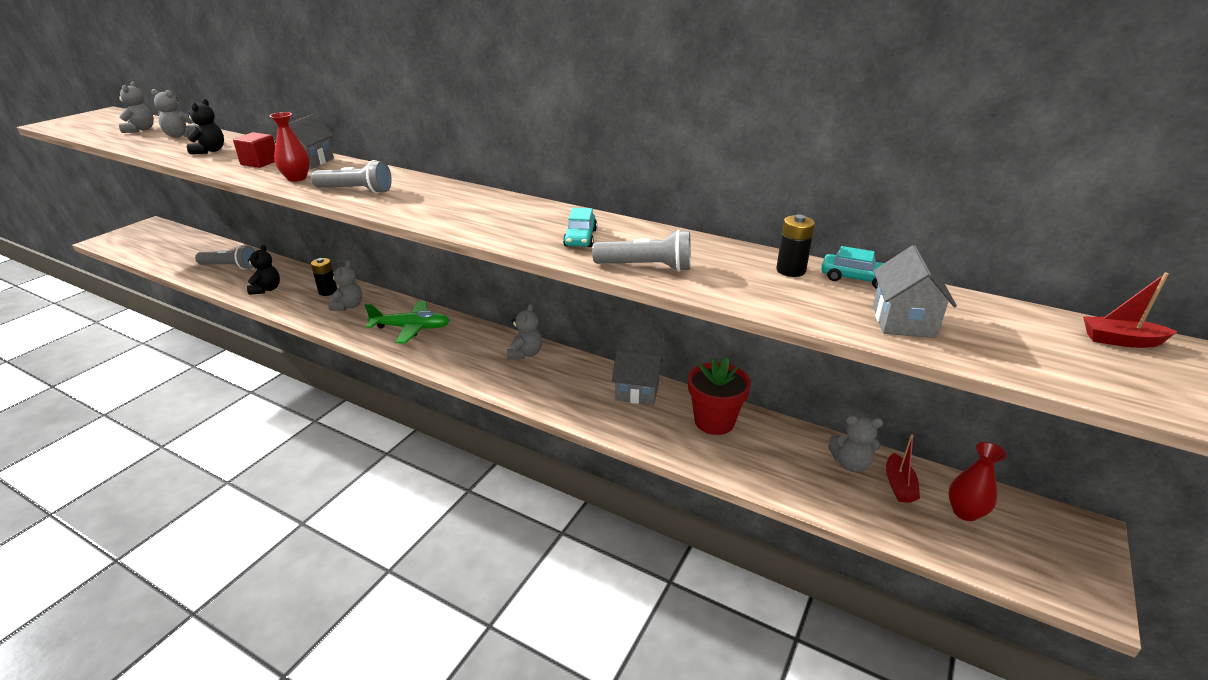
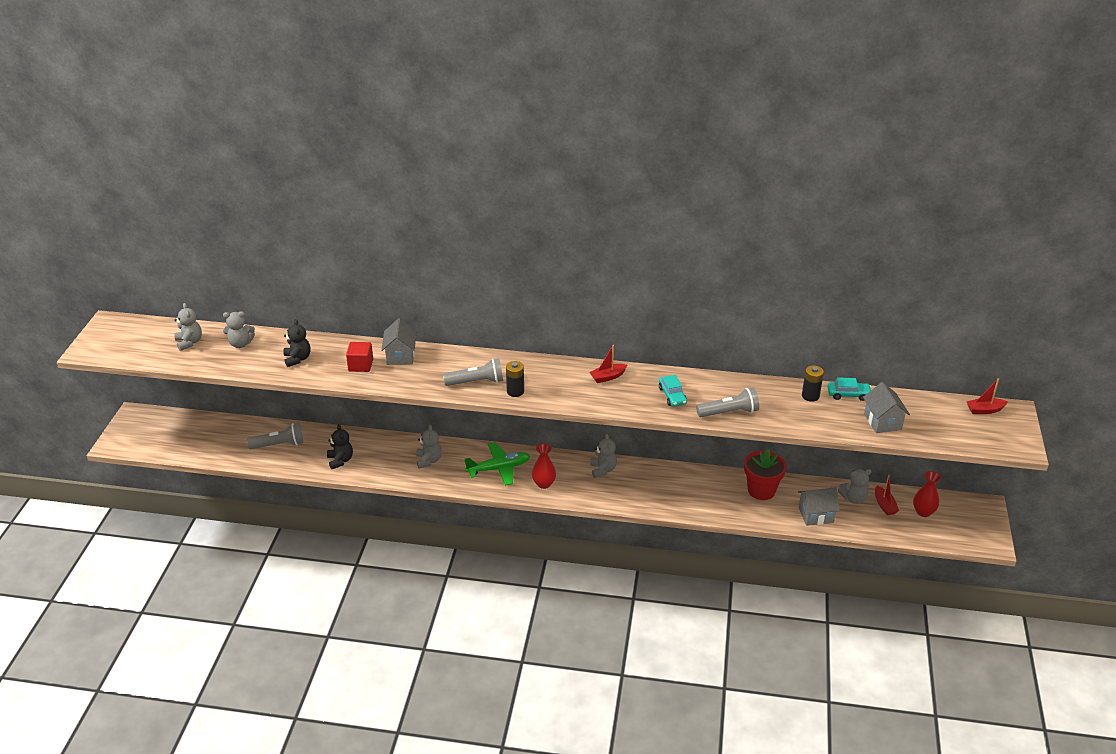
camera: 20 degrees left, 5 degrees up
red vase [270,112,310,182] -> red vase moved to [532,444,556,489]
black battery [311,258,337,296] -> black battery moved to [506,361,524,397]
grey house [612,350,663,405] -> grey house moved to [798,487,840,526]
none -> red boat [589,345,627,383]

